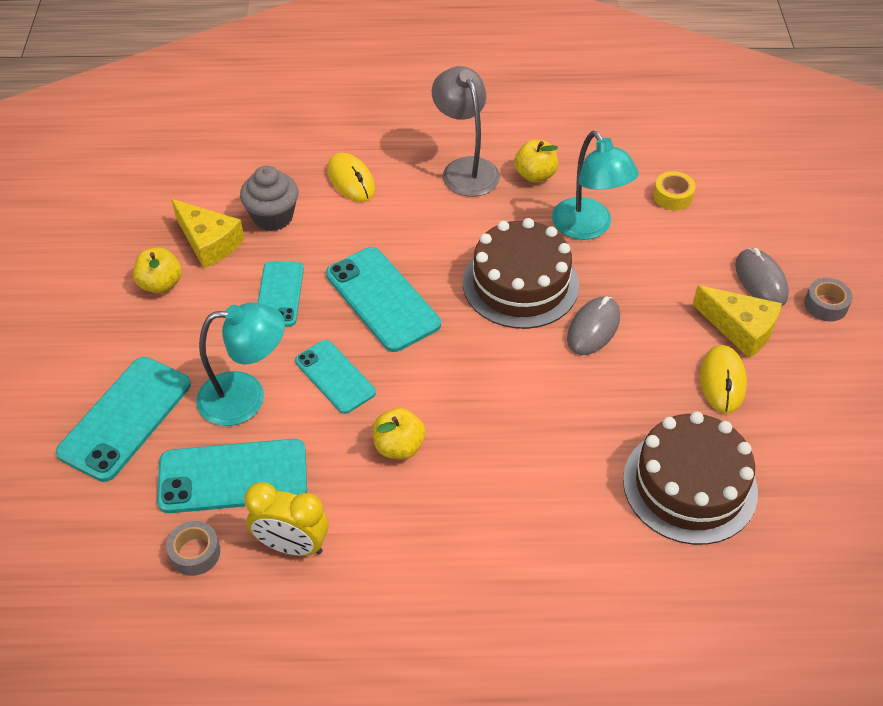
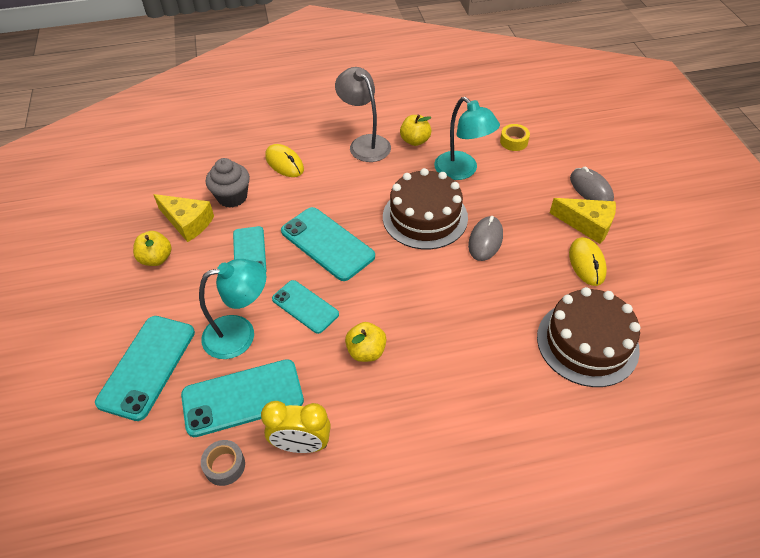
camera: 10 degrees left, 0 degrees up
grey tape [804,278,853,321] -> none

